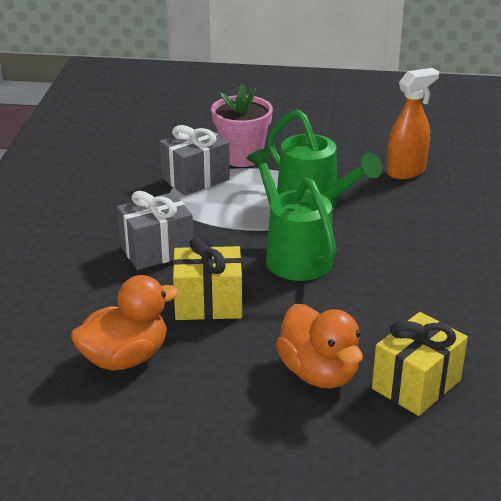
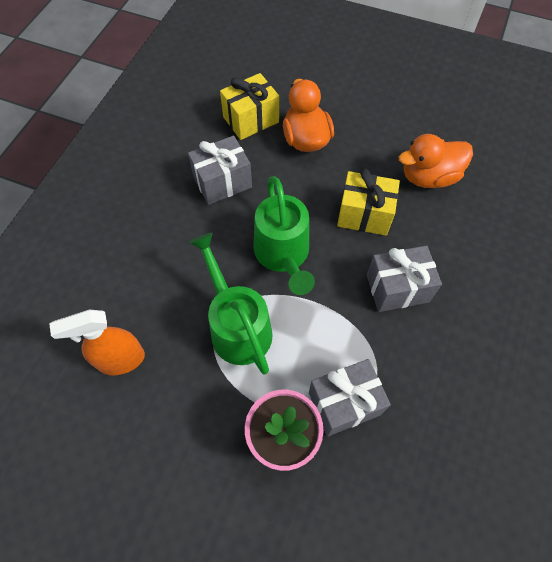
camera: 165 degrees left, 30 degrees up
none -> grey gift [188,136,252,205]

